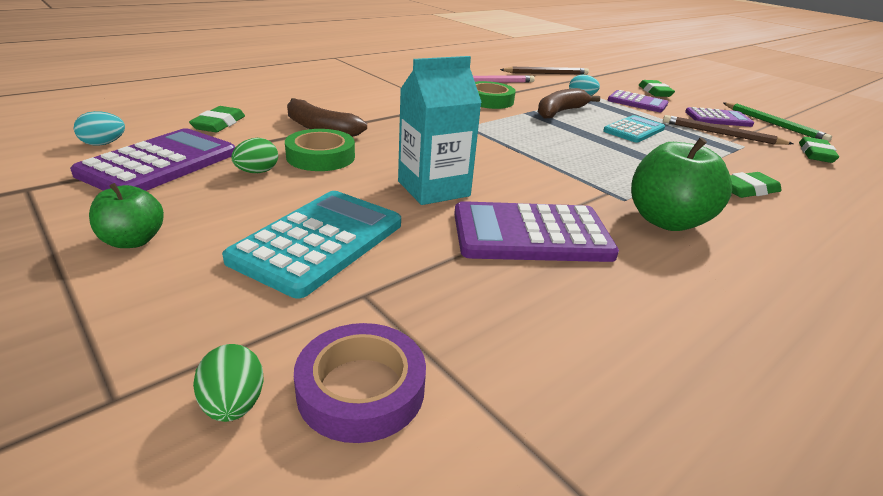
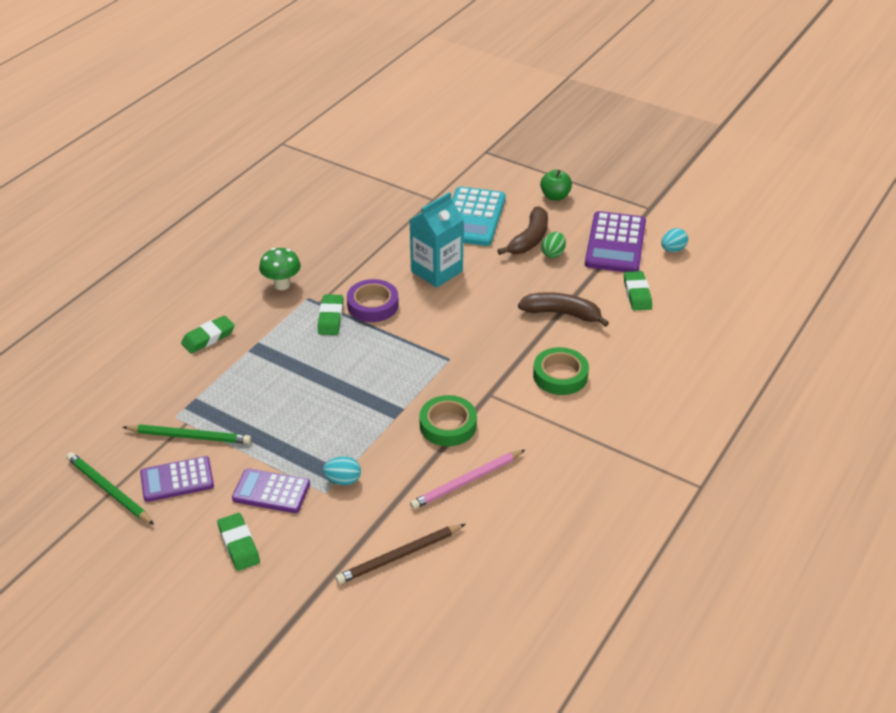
camera: 165 degrees right, 10 degrees up
green egg [193,344,263,422] -> none
green tape [285,129,355,171] -> green tape moved to [533,347,589,395]
purple tape [294,323,426,443] -> purple tape moved to [347,279,399,322]
purple calculator [454,201,619,262] -> none
brown banana [538,88,600,119] -> brown banana moved to [497,206,548,255]
turquoise calculator [603,115,665,143] -> none
green apple [631,137,732,231] -> green mushroom [259,248,301,290]
brown pencil [663,115,794,145] -> green pencil [123,424,251,444]
green eraser [799,137,839,163] -> green eraser moved to [318,294,343,335]

